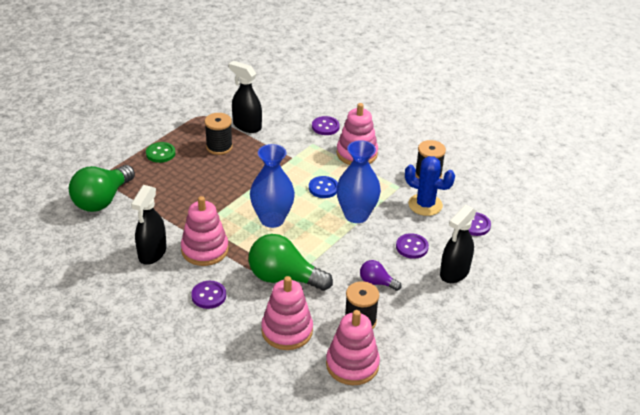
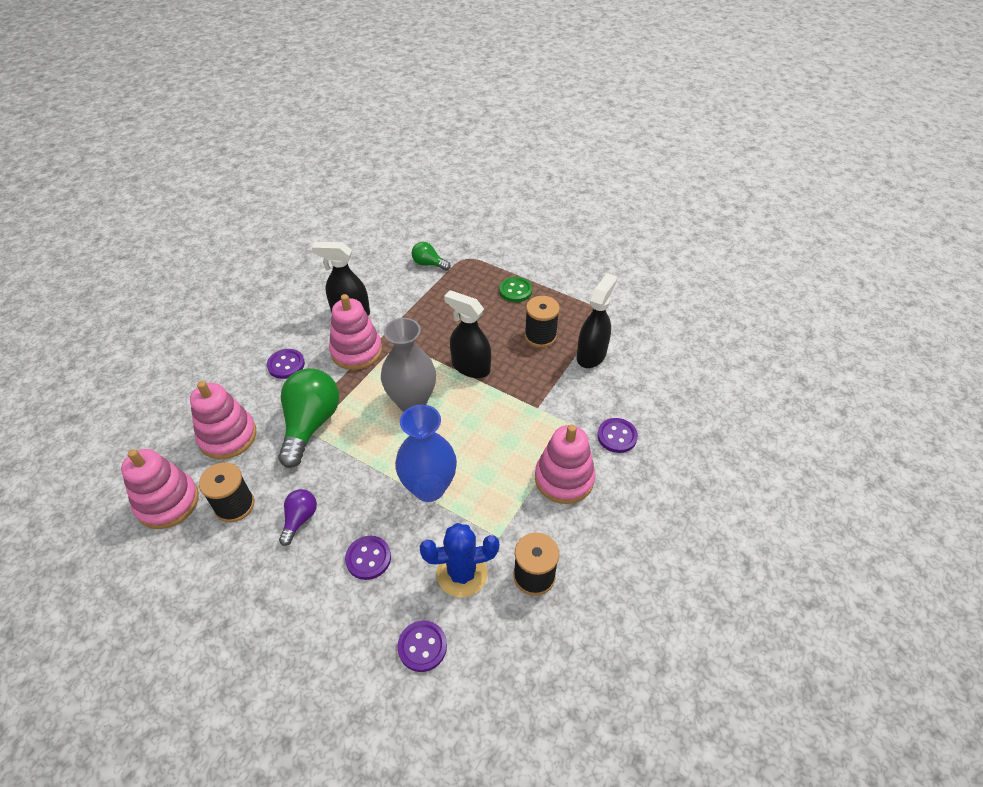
camera: 85 degrees right, 10 degrees up
green light bulb [69,165,135,212] -> green light bulb [412,242,451,271], size x0.51
blue vase [250,144,295,228] -> grey vase [381,318,436,412]
blue button [309,176,338,198] -> none
blue cactus [405,156,455,216] -> blue cactus turned 60 degrees clockwise [419,523,499,597]
black spray bottle [440,205,476,283] -> black spray bottle moved to [444,290,491,378]

